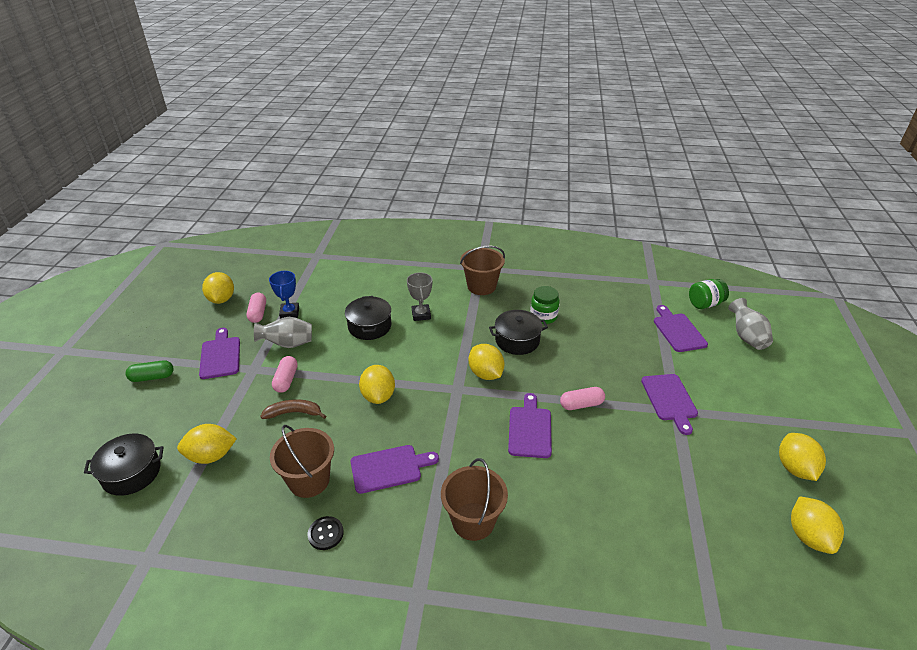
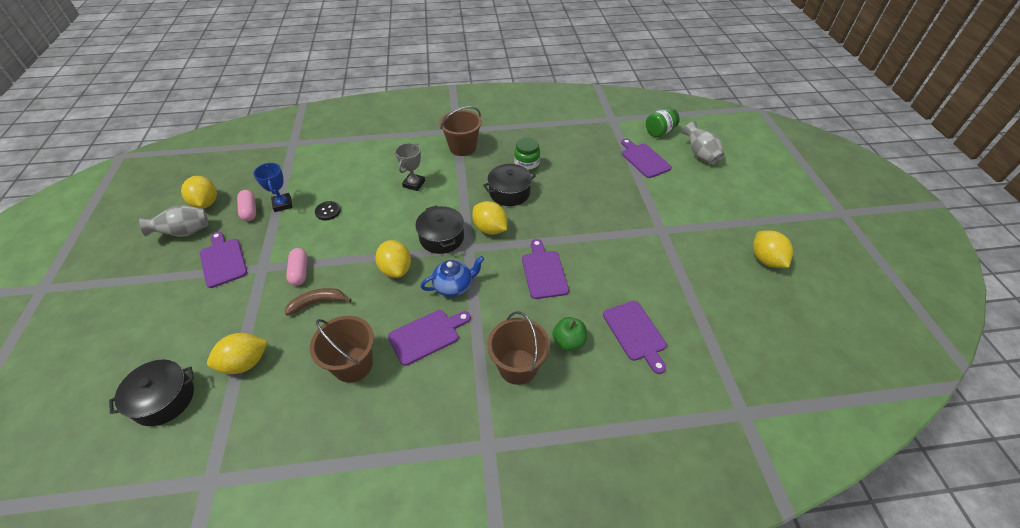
camera: 15 degrees left, 10 degrees up
green capsule [125,360,174,382] -> none
grey vase [254,317,312,348] -> grey vase moved to [139,205,208,237]
black button [308,516,344,550] -> black button moved to [315,201,341,220]
black pot [345,296,391,340] -> black pot moved to [416,205,464,254]
grey trophy [407,272,432,321] -> grey trophy turned 45 degrees clockwise [395,143,425,191]
pink capsule [560,387,605,410] -> none
purple cutting board [641,374,698,435] -> purple cutting board moved to [603,301,667,374]
yellow lemon [791,496,844,554] -> none
none -> blue teapot [420,256,484,297]
none -> green apple [552,317,587,351]

